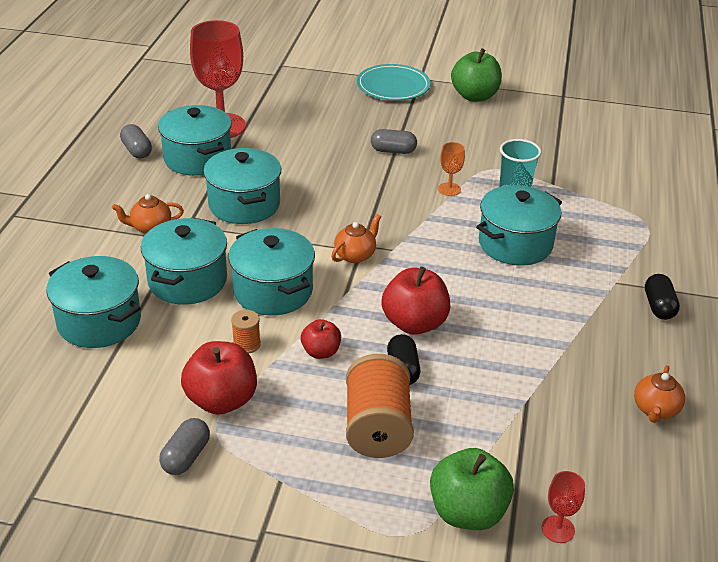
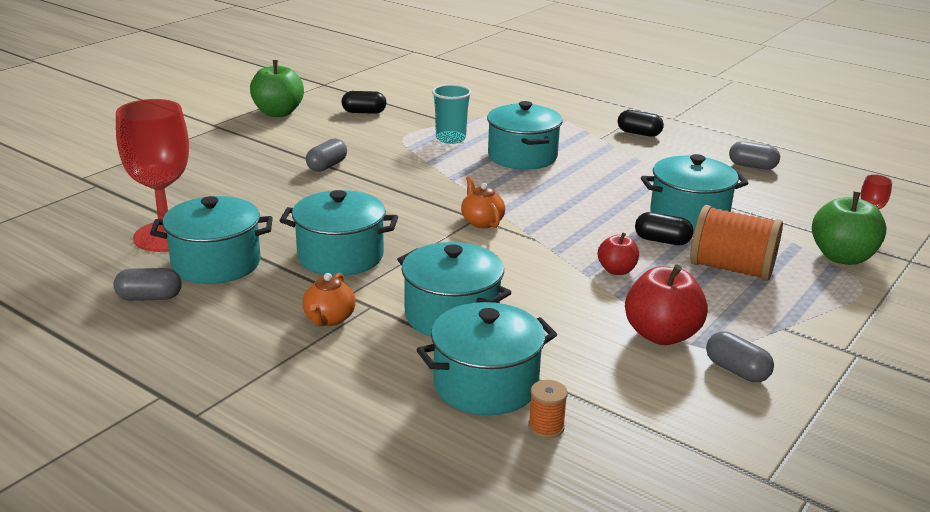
camera: 65 degrees left, 10 degrees down
turquoise pot [228,228,315,316] -> turquoise pot moved to [641,154,749,232]
orange spool [231,310,261,353] -> orange spool moved to [528,380,568,438]
turquoise plate [357,64,430,101] -> none
red apple [382,267,450,335] -> none
orange goblet [438,142,465,196] -> none
orange teapot [634,365,685,423] -> grey capsule [729,141,780,170]
none -> black capsule [341,91,386,114]

